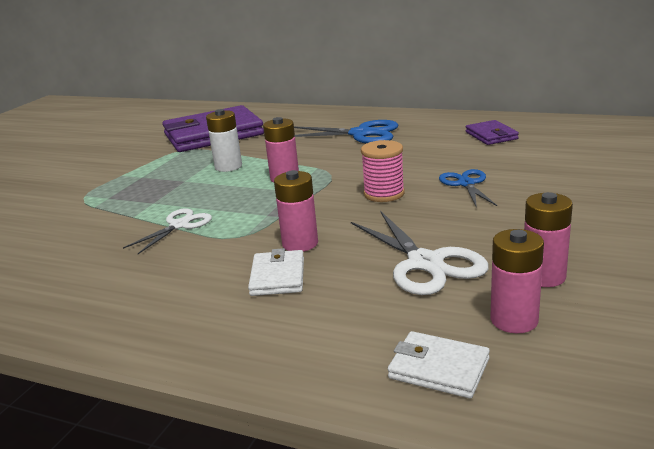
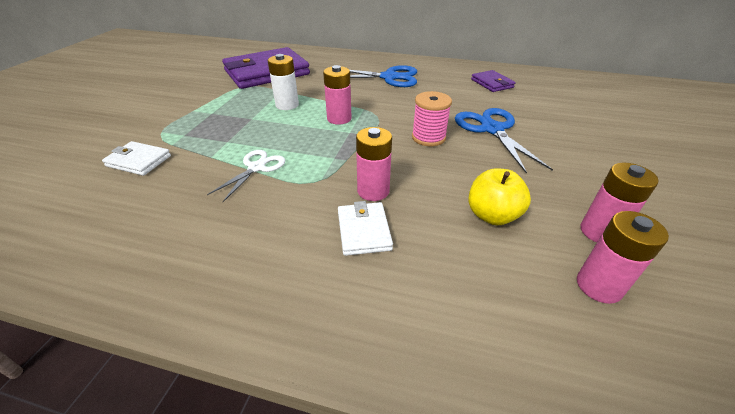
camera: 10 degrees left, 15 degrees up
white scissors [351,211,489,295] -> yellow apple [468,168,531,225]
white wallet [388,331,490,398] -> white wallet moved to [102,141,171,176]
blue scissors [439,169,497,208] -> blue scissors [455,108,553,174], size x1.61

